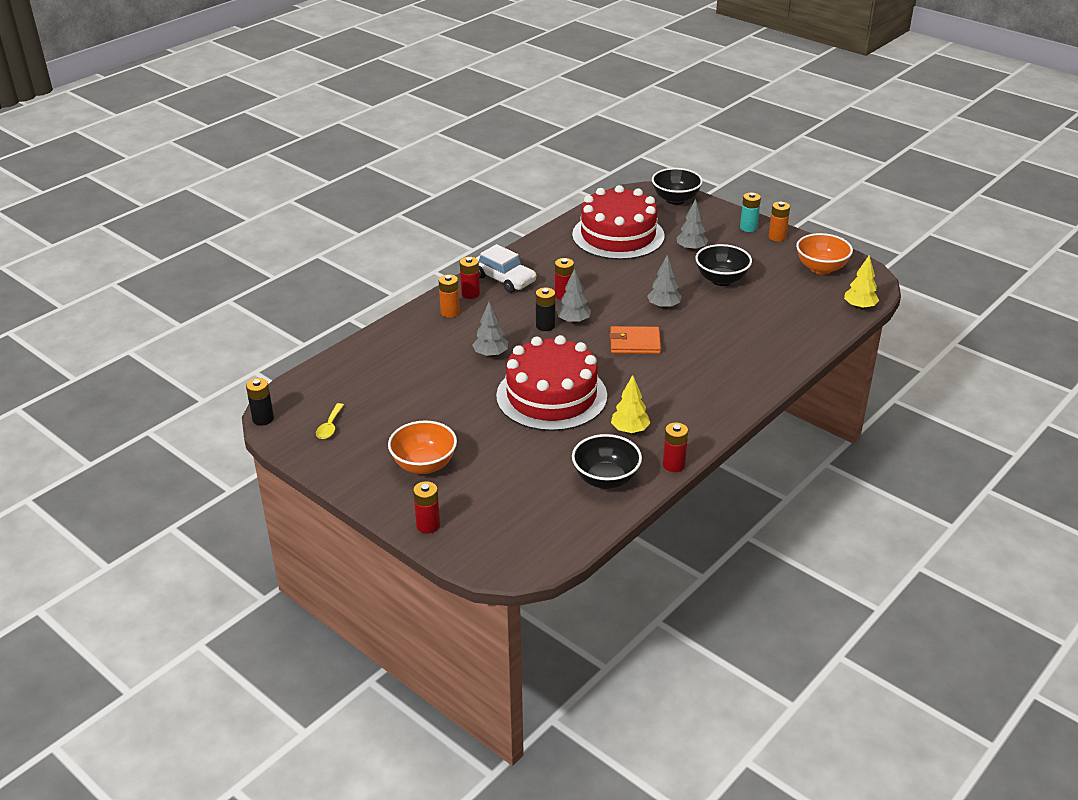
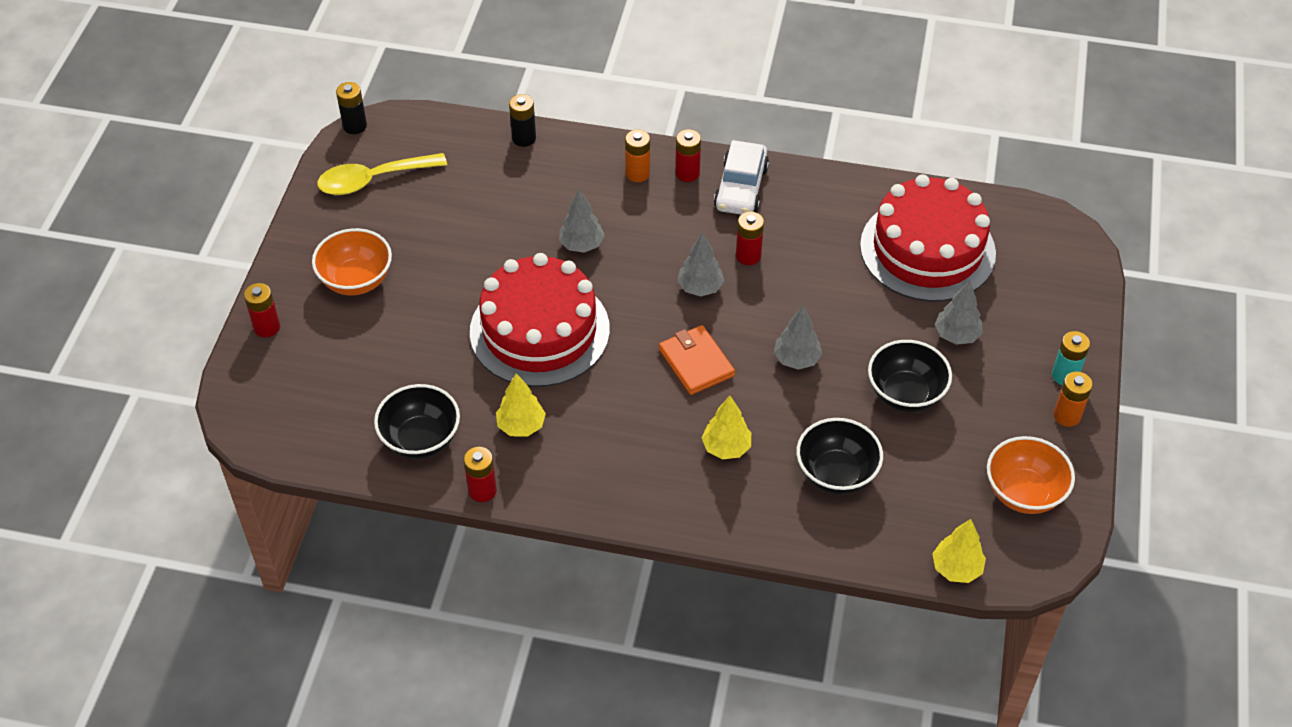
camera: 60 degrees right, 15 degrees up
yellow spoon [316,403,344,439] -> yellow spoon [317,153,447,195], size x1.89
black battery [536,288,555,331] -> black battery moved to [509,94,536,147]
black bowl [652,168,703,205] -> black bowl moved to [796,418,883,494]
none -> yellow tree [701,396,751,459]

